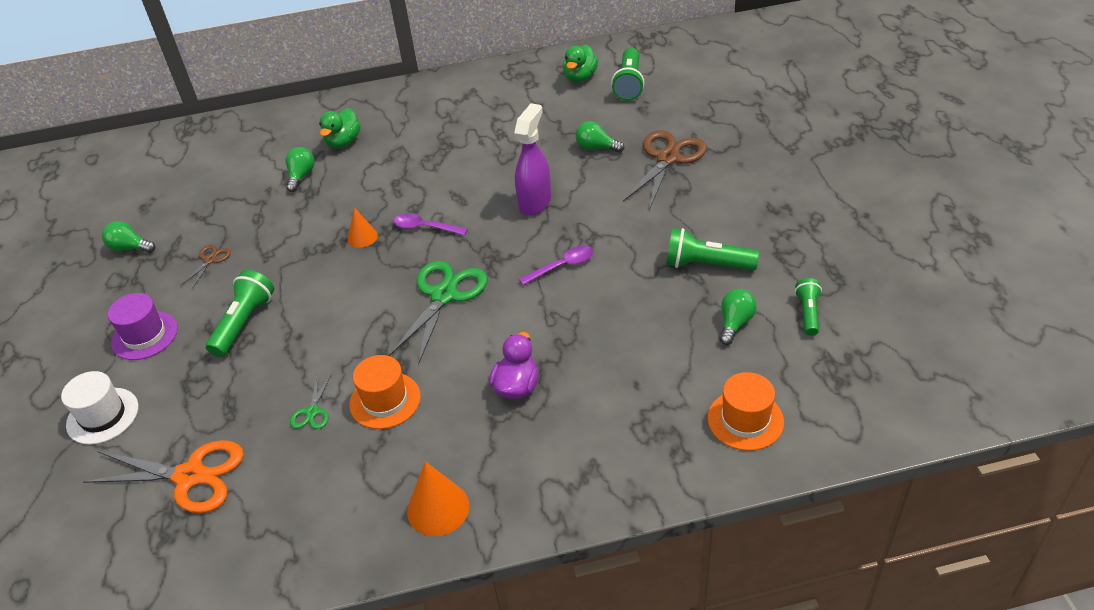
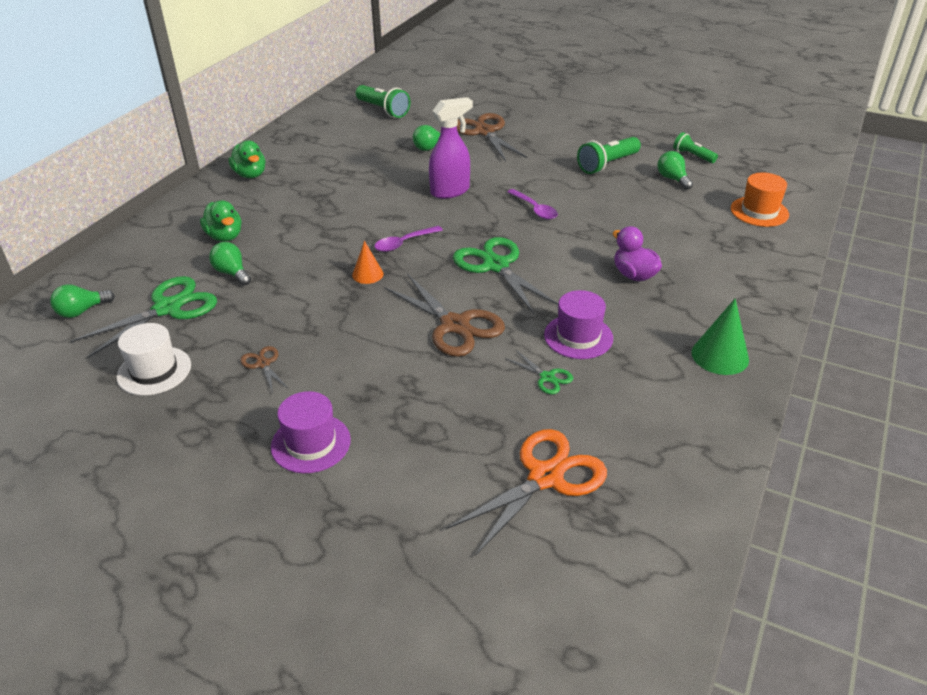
camera: 55 degrees left, 5 degrees down
white hat [61,371,138,445] -> white hat moved to [117,323,191,396]
green light bulb [102,221,155,253] -> green light bulb moved to [50,284,115,318]
green flashlight [206,270,274,357] -> none
orange hat [349,355,421,429] -> purple hat [544,290,613,359]
orange cone [407,461,469,536] -> green cone [691,298,749,375]
purple spray bottle [514,103,551,216] -> purple spray bottle turned 90 degrees clockwise [429,97,473,199]
purple spoon [519,246,594,285] -> purple spoon turned 135 degrees clockwise [507,189,558,220]
green duck [563,45,598,82] -> green duck moved to [229,140,265,178]
none -> green scissors [70,276,217,359]
none -> brown scissors [384,274,505,357]

